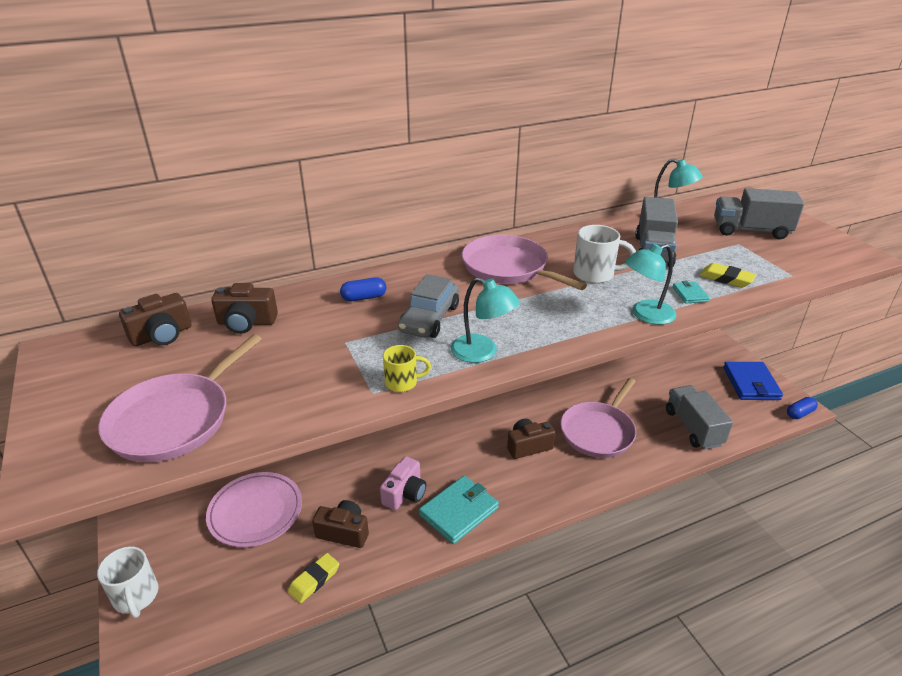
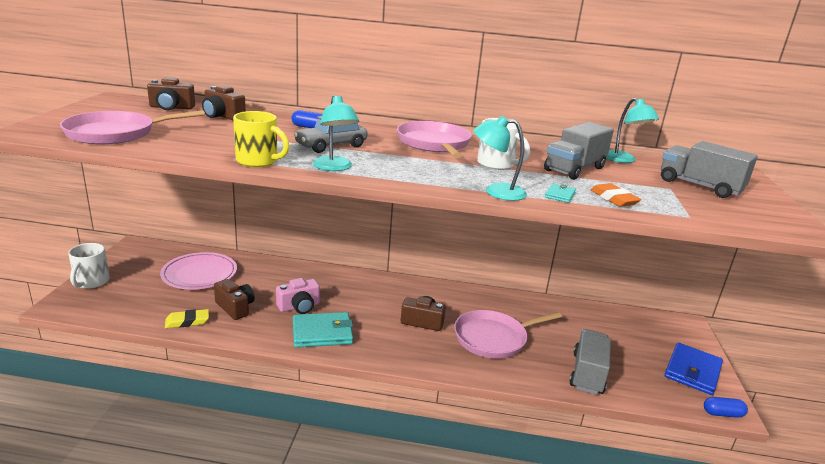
camera: 30 degrees right, 10 degrees down
yellow mug [383,345,431,392] -> yellow mug [233,111,290,167], size x1.59
yellow eraser [700,263,756,288] -> orange eraser [591,183,641,207]

